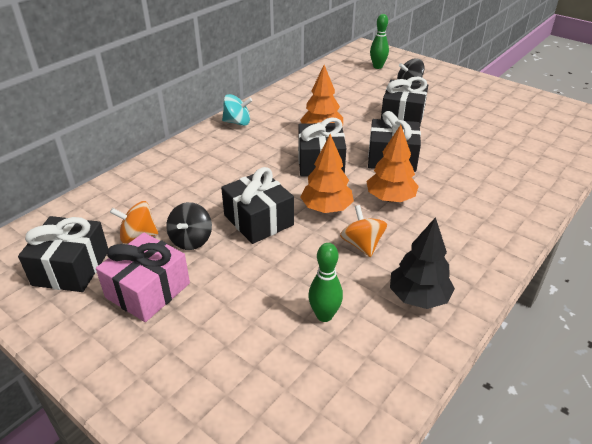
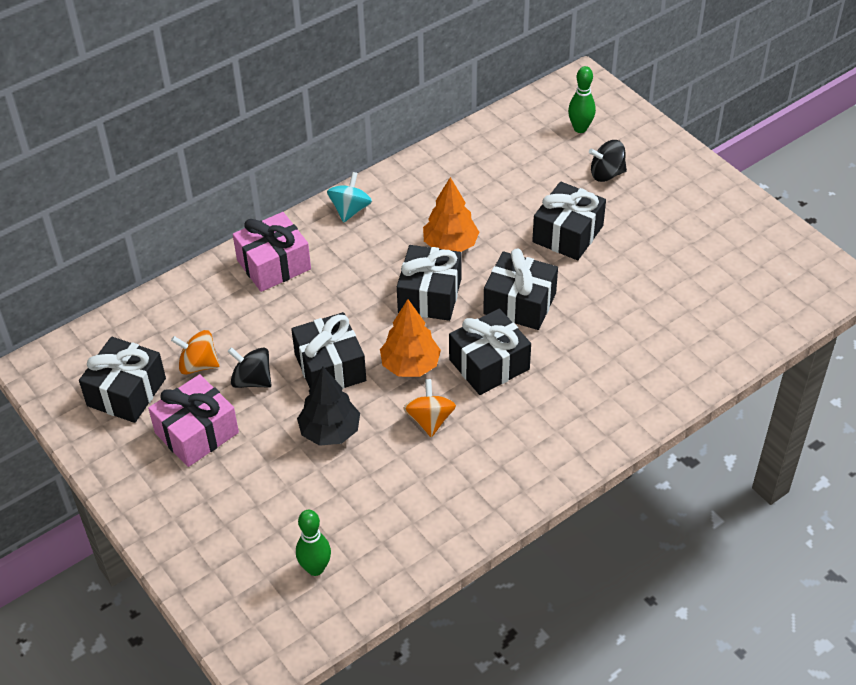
camera: 15 degrees right, 10 degrees up
black spinning top [166,202,212,250] -> black spinning top turned 90 degrees clockwise [228,347,271,388]
turquoise spinning top [222,94,252,126] -> turquoise spinning top turned 90 degrees counterclockwise [327,172,372,222]
green bowling pin [308,243,343,322] -> green bowling pin moved to [296,510,331,576]
orange tree [366,125,419,202] -> black gift [449,308,531,395]
black tree [390,217,455,309] -> black tree moved to [297,366,360,446]
none -> pink gift [233,212,311,292]

